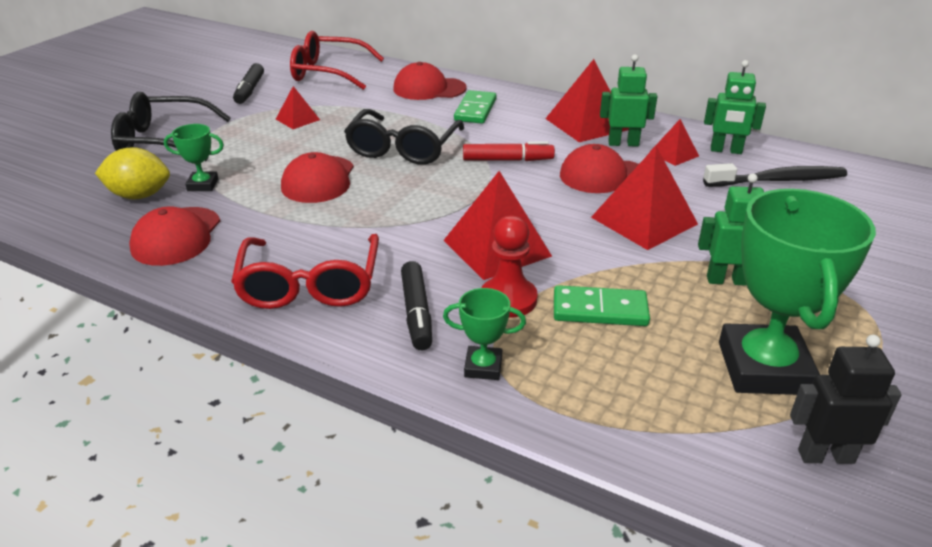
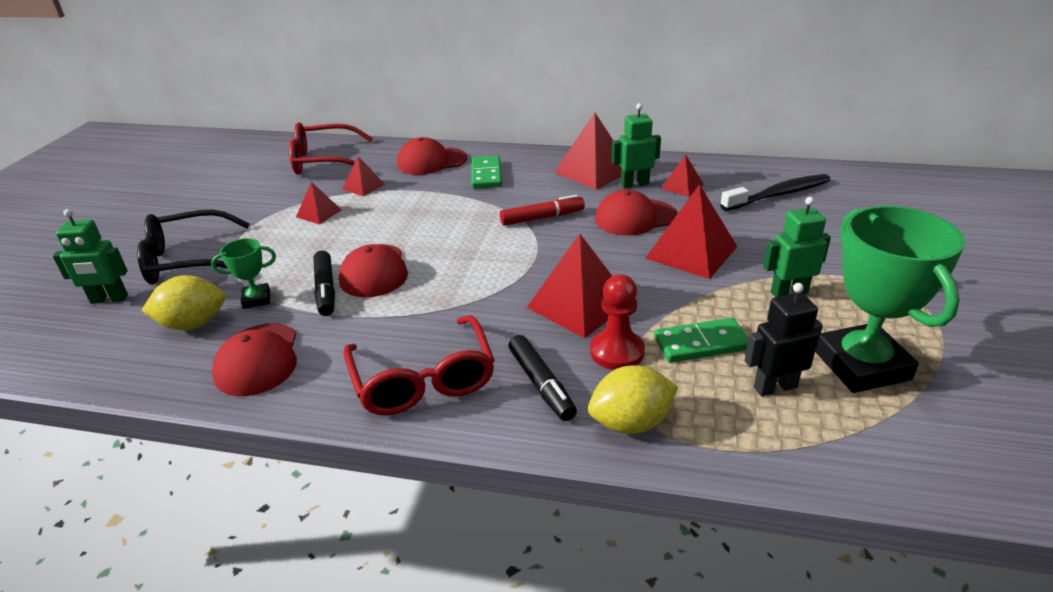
camera: 15 degrees left, 0 degrees up
black marker [233,63,264,104] -> black marker moved to [313,251,335,316]
black glasses [344,109,464,165] -> none
green trophy [443,288,526,380] -> yellow lemon [588,365,678,434]
green robot [704,60,766,154] -> green robot moved to [52,209,128,304]
black robot [790,335,901,464] -> black robot moved to [745,283,823,396]
none -> red pyramid [342,156,385,196]

